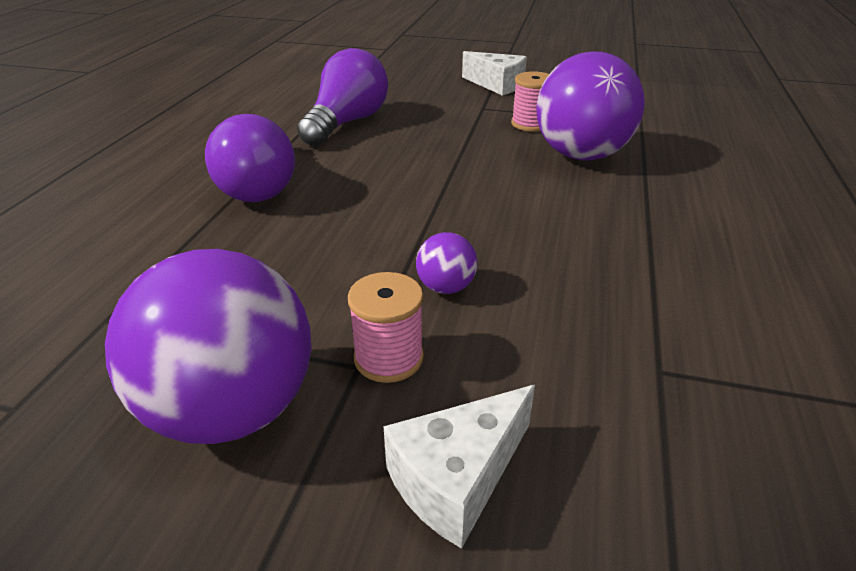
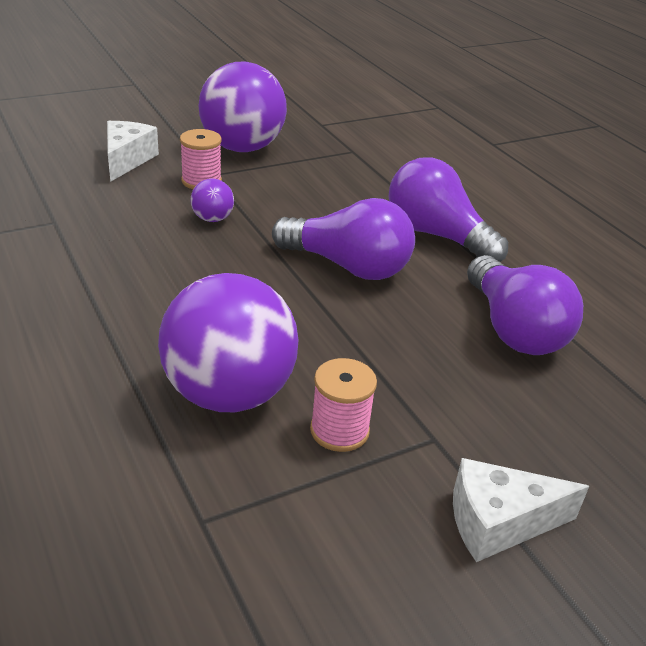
camera: 135 degrees right, 0 degrees up
none -> purple light bulb [272,198,415,280]

